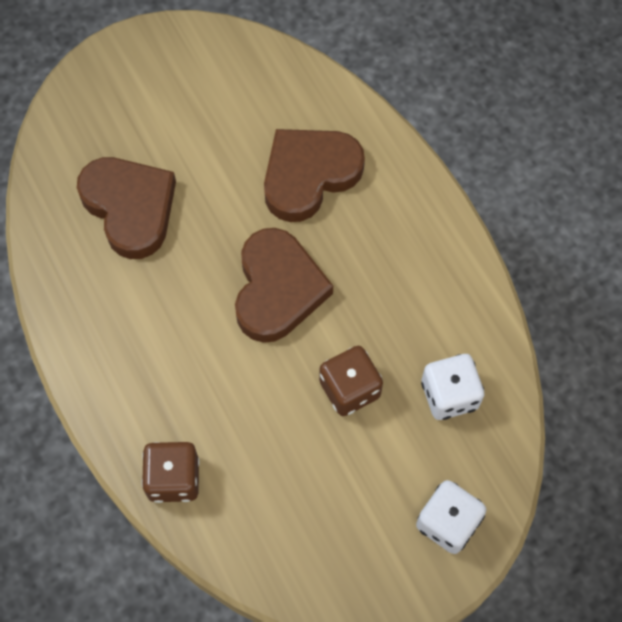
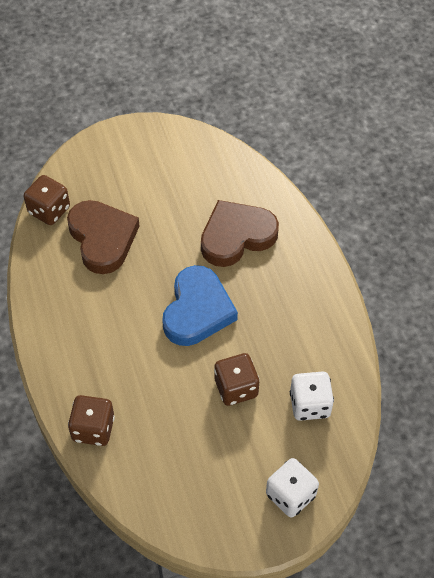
camera: 10 degrees right, 10 degrees down
brown heart [235,228,333,343] -> blue heart [162,265,238,346]
none -> brown dice [24,175,70,225]

